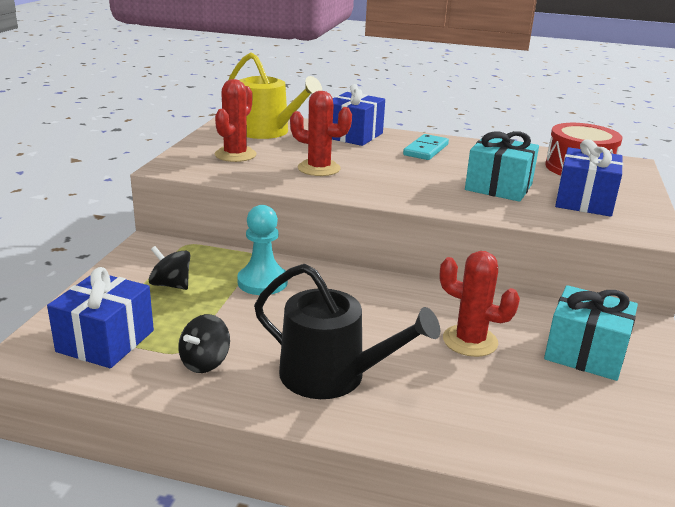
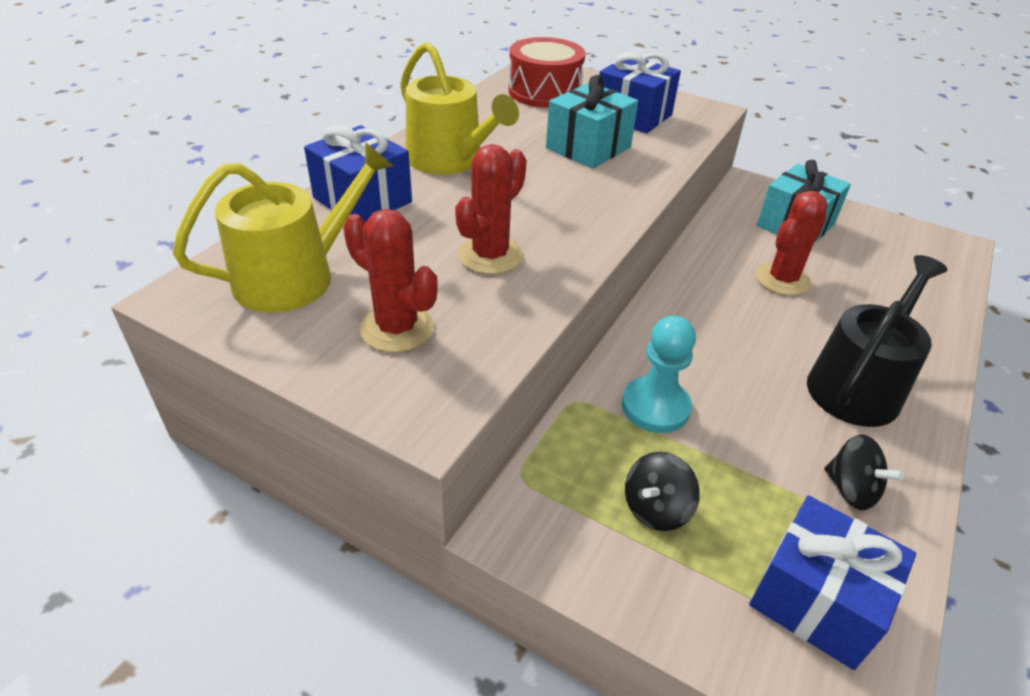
camera: 75 degrees left, 15 degrees up
turquoise domino [403,134,449,160] -> yellow watering can [400,42,519,175]

